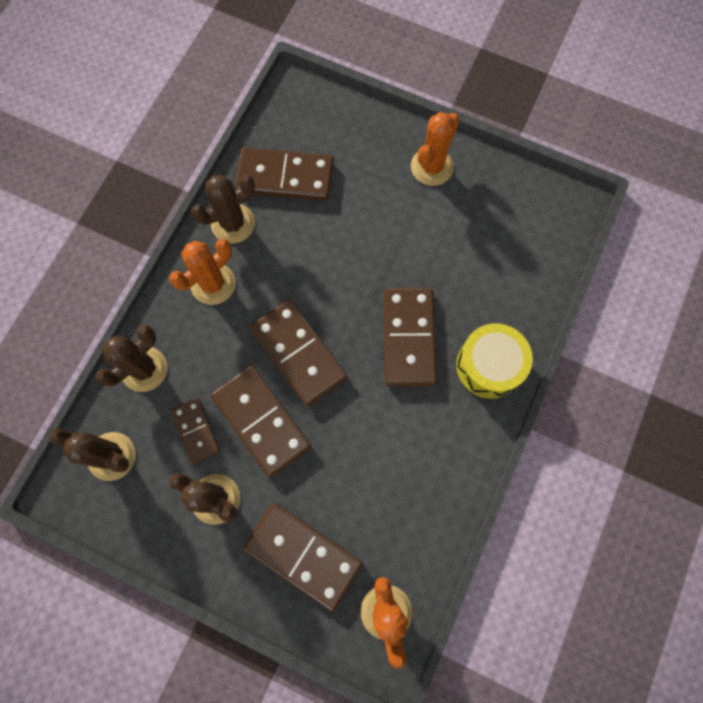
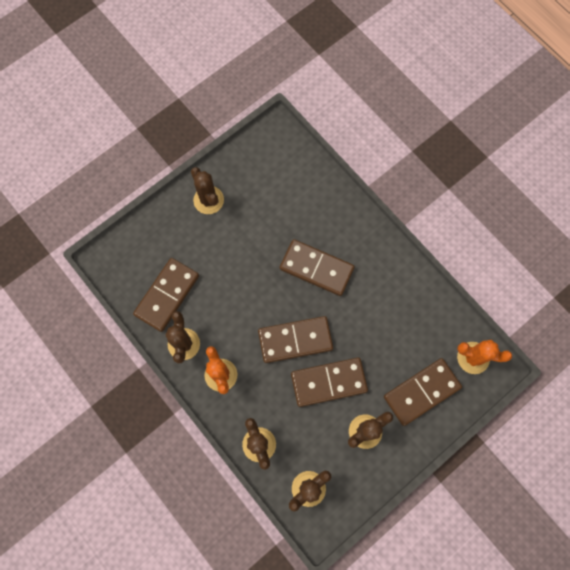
camera: 65 degrees left, 0 degrees up
brown domino [171,398,220,464] -> none
orange cactus [411,112,460,186] -> brown cactus [191,167,224,214]
yellow drum [456,323,533,399] -> none

